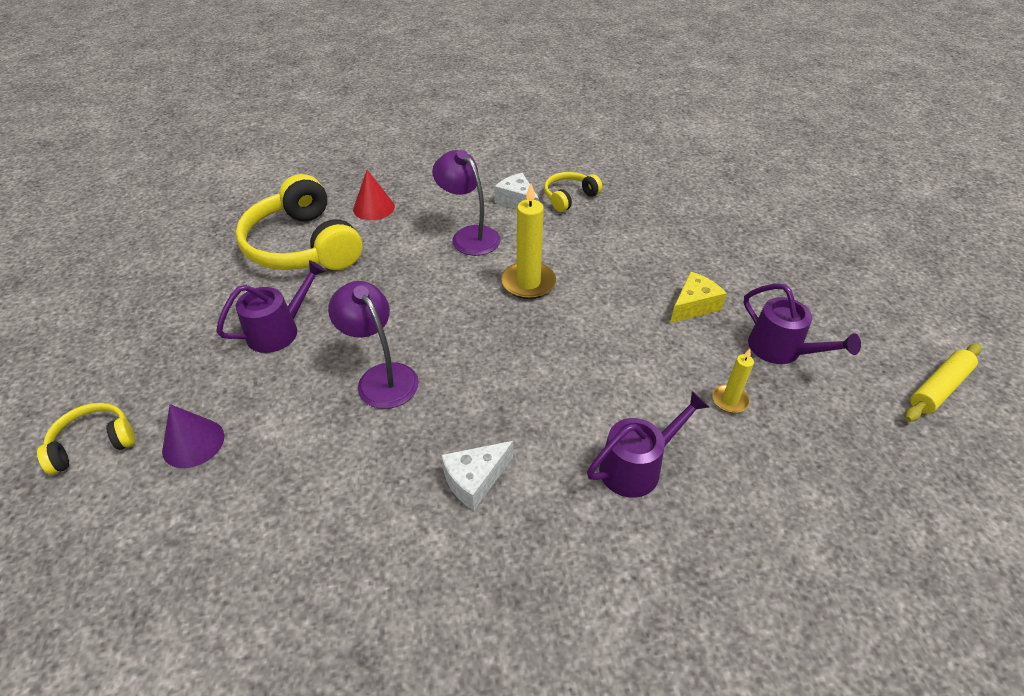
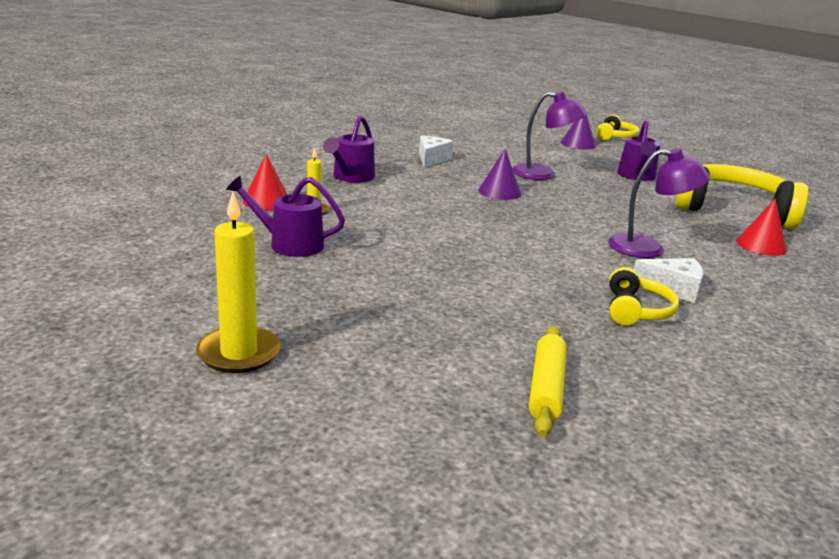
camera: 140 degrees right, 20 degrees down
yellow candle [501,184,556,299] -> yellow candle moved to [196,192,280,373]
yellow cheese [670,271,727,323] -> none
yellow rolling pin [905,344,982,422] -> yellow rolling pin moved to [529,326,567,437]
none -> red cone [243,154,288,210]
none -> purple cone [478,149,521,200]

